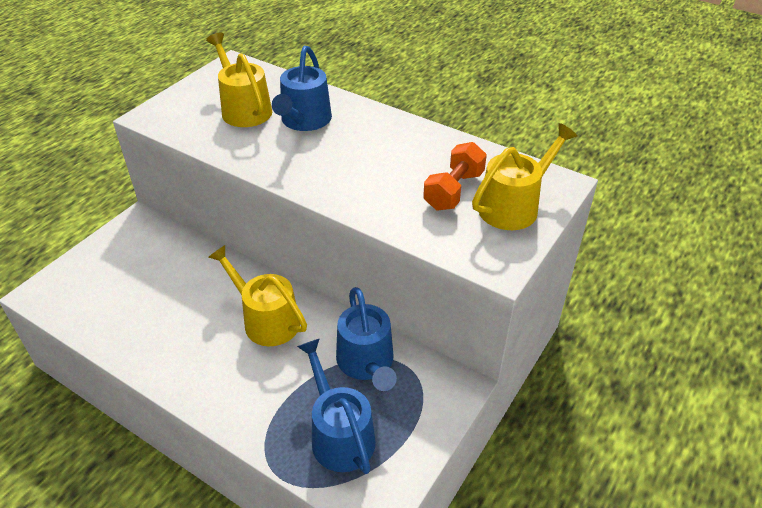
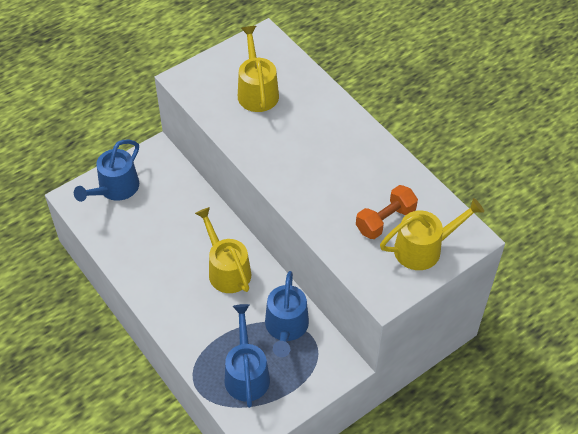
camera: 20 degrees right, 10 degrees up
blue watering can [272,46,332,131] -> blue watering can moved to [74,140,139,202]

